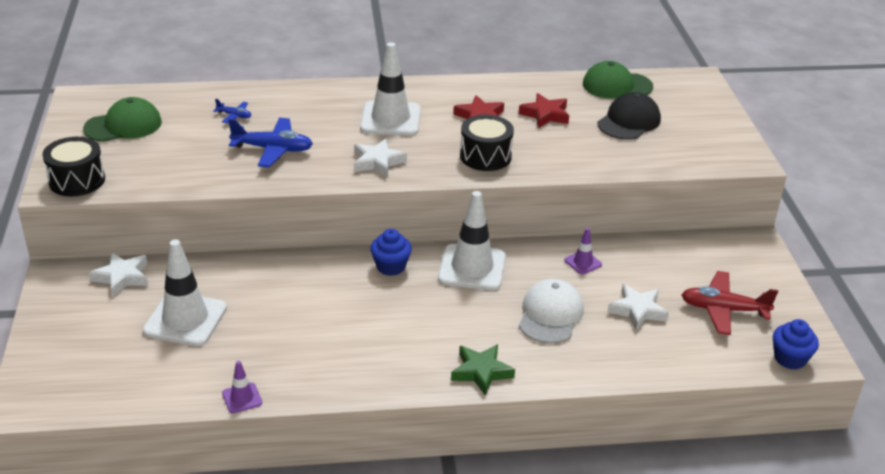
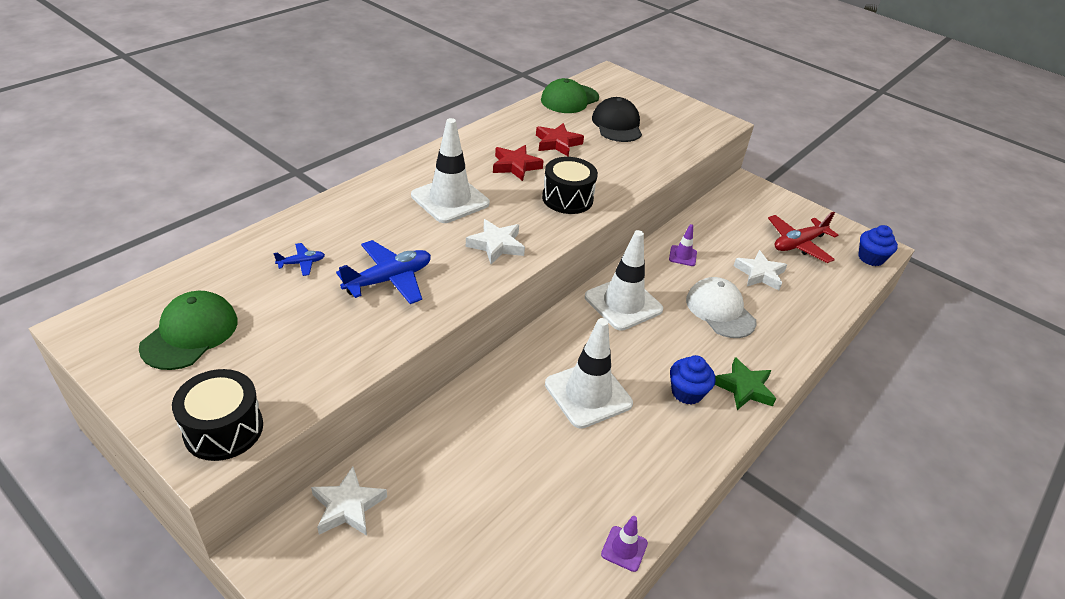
camera: 45 degrees left, 5 degrees up
white traffic cone [143,239,227,346] -> white traffic cone moved to [545,318,633,429]
blue cupcake [370,229,412,276] -> blue cupcake moved to [670,355,715,405]

